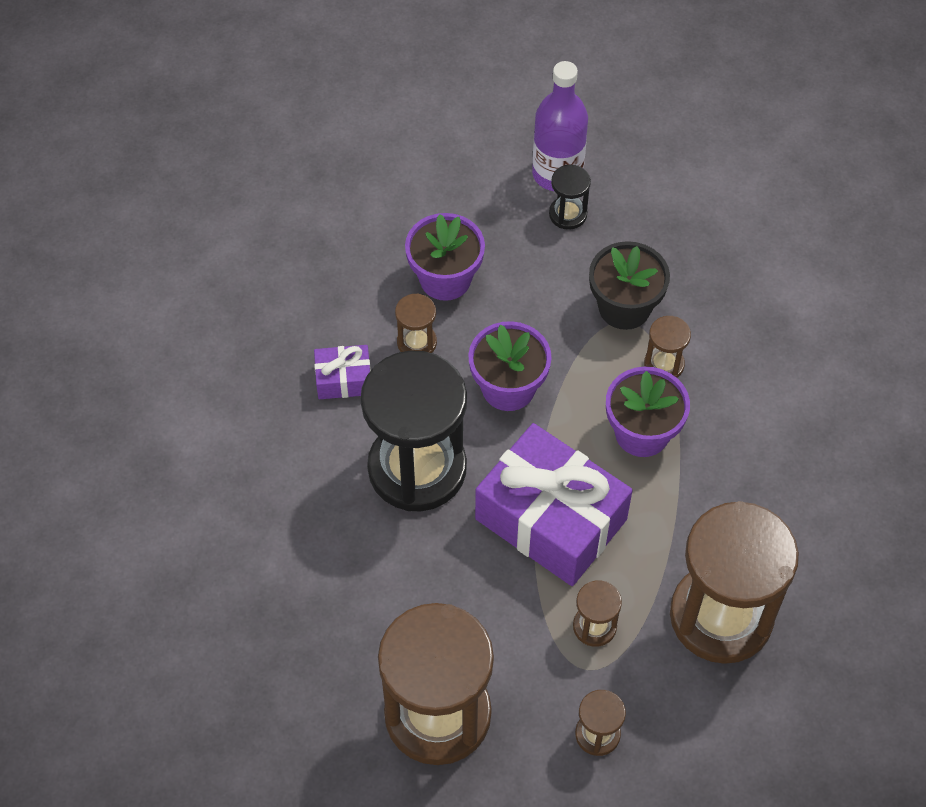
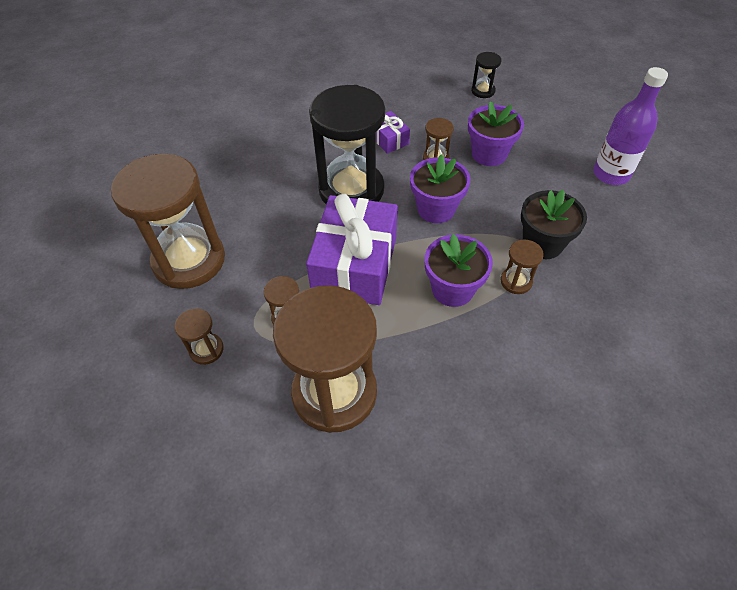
camera: 65 degrees right, 5 degrees down
black hourglass [549,165,591,230] -> black hourglass moved to [471,52,502,98]

